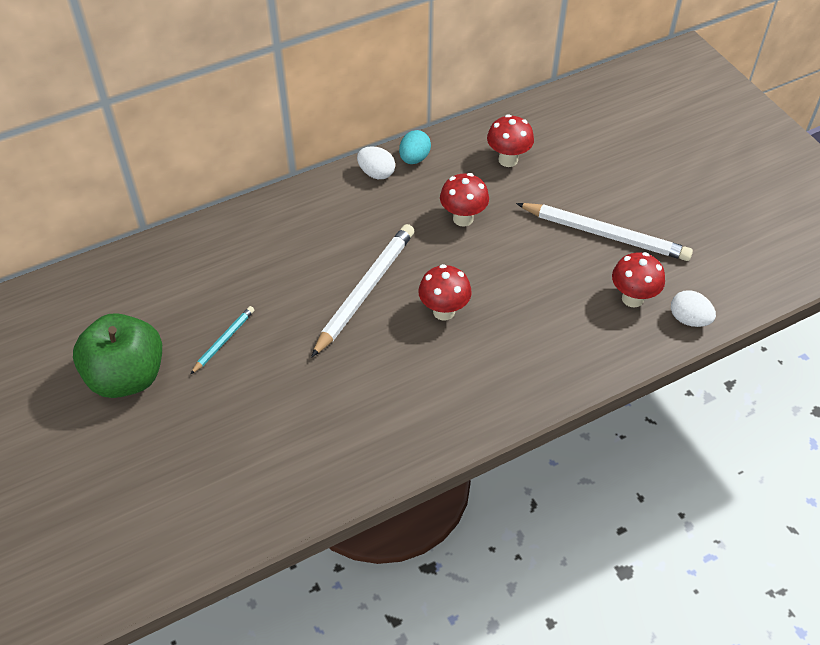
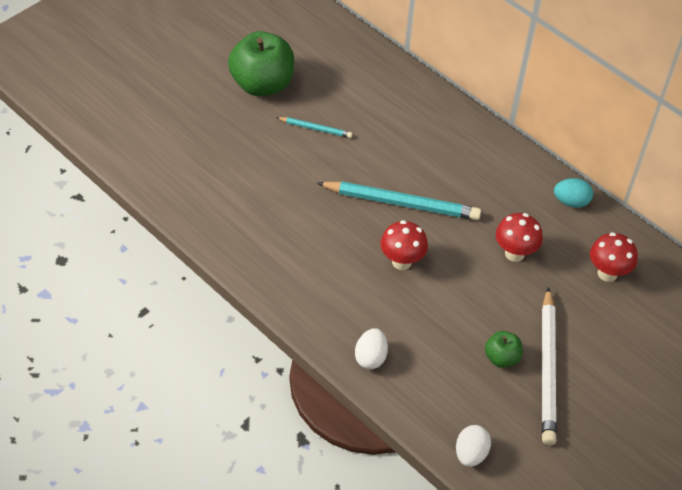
camera: 70 degrees right, 0 degrees up
white pencil [311,224,414,358] -> turquoise pencil [317,181,481,220]
white egg [357,146,395,179] -> white egg moved to [355,328,388,369]
red mushroom [612,252,665,308] -> none
none -> green apple [485,331,523,368]

